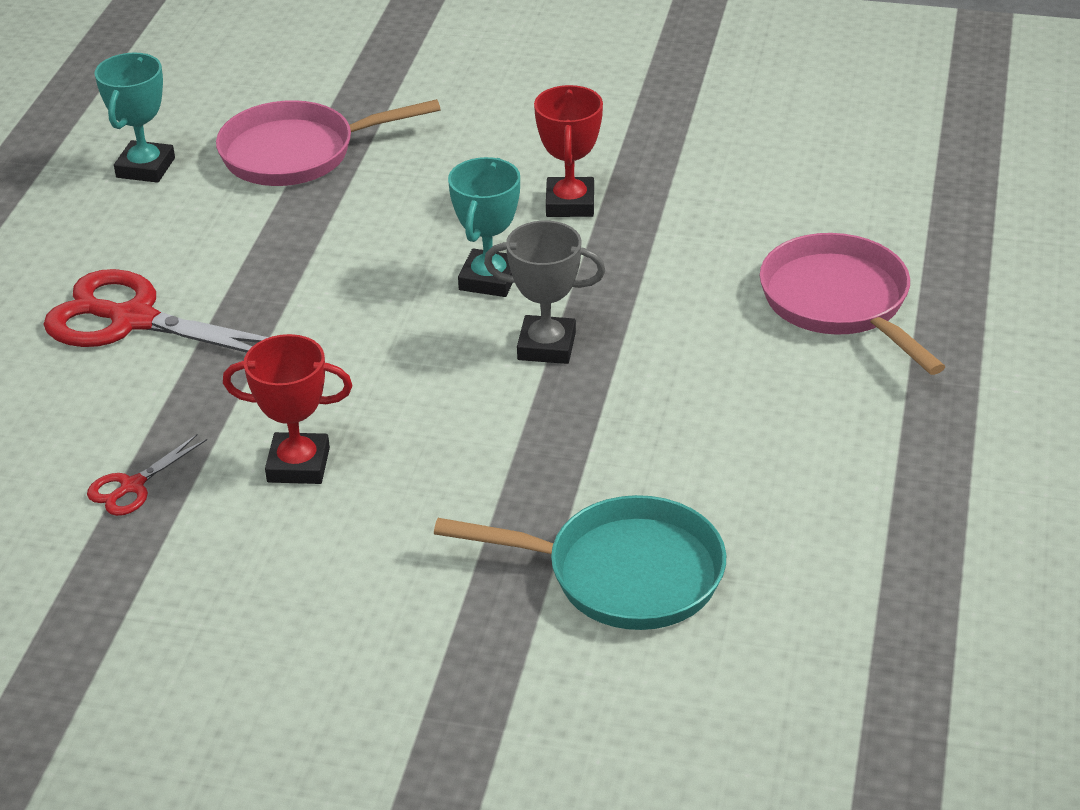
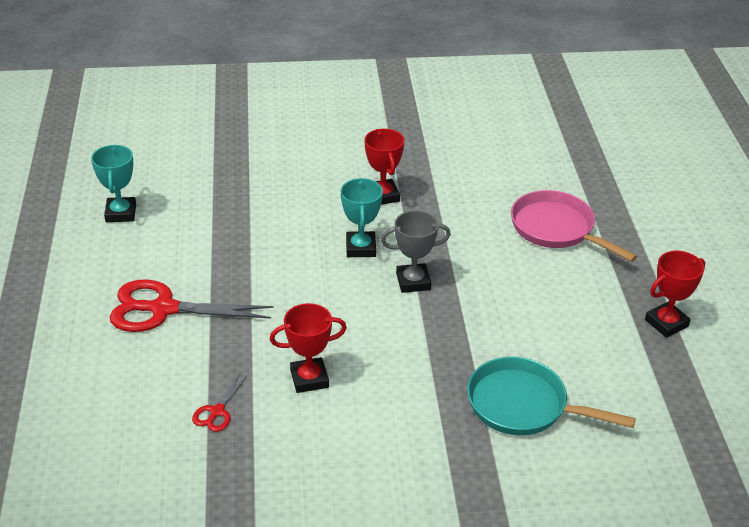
camera: 20 degrees left, 0 degrees up
pink pan [216,99,441,186] -> none
turquoise pan [434,495,726,630] -> turquoise pan turned 150 degrees counterclockwise [467,357,636,435]
none -> red trophy [645,251,705,338]

